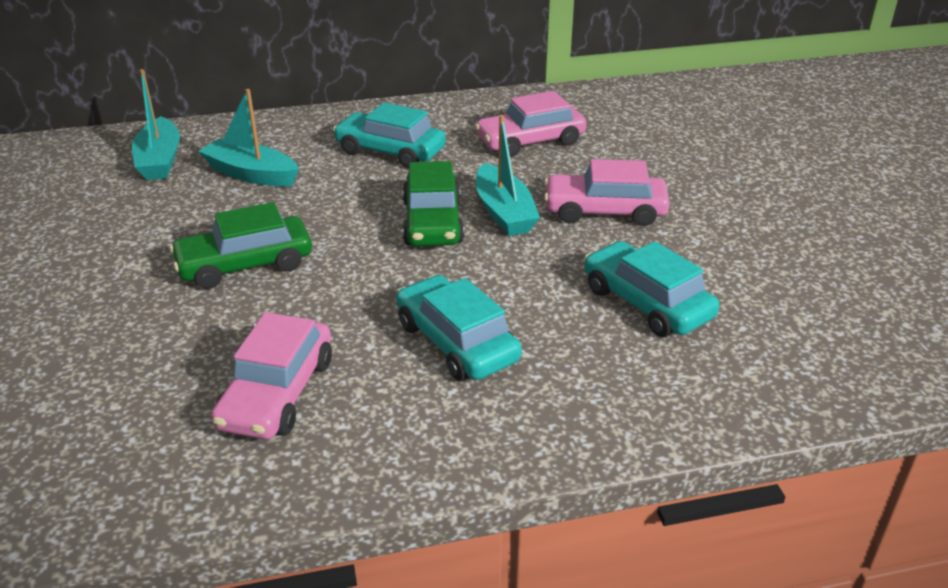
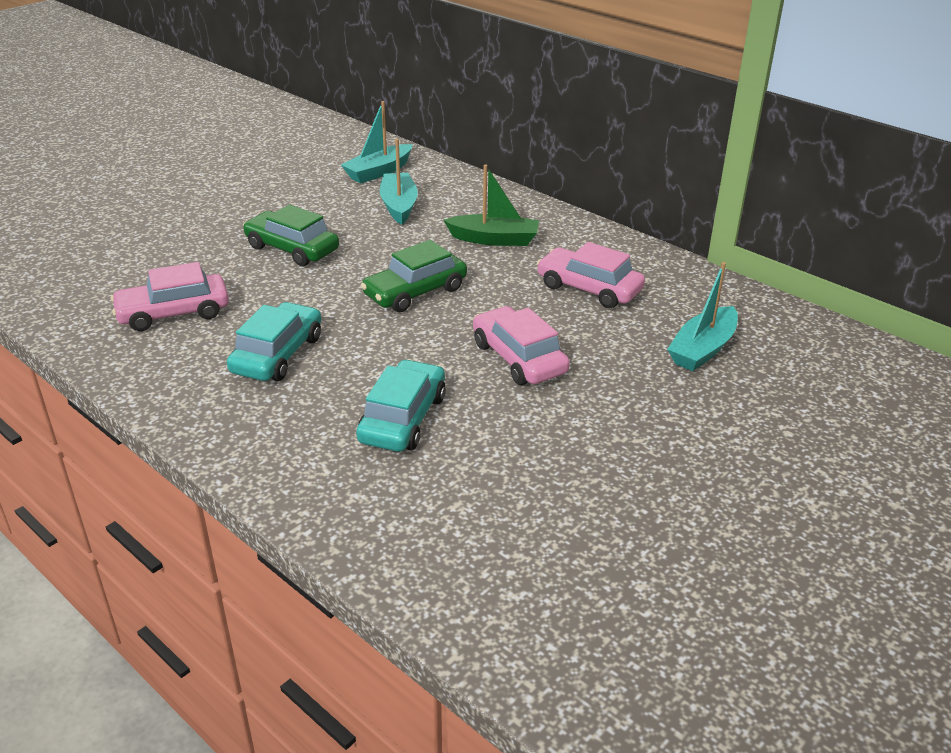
camera: 55 degrees right, 0 degrees up
turquoise car [333,102,446,168] -> green boat [444,164,539,246]
turquoise boat [476,115,540,236] -> turquoise boat moved to [667,262,738,371]

